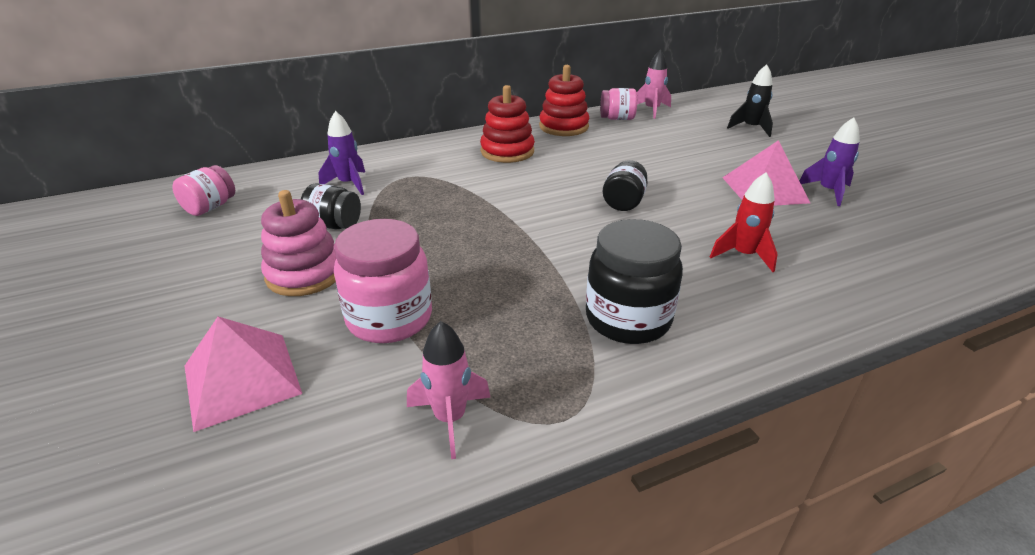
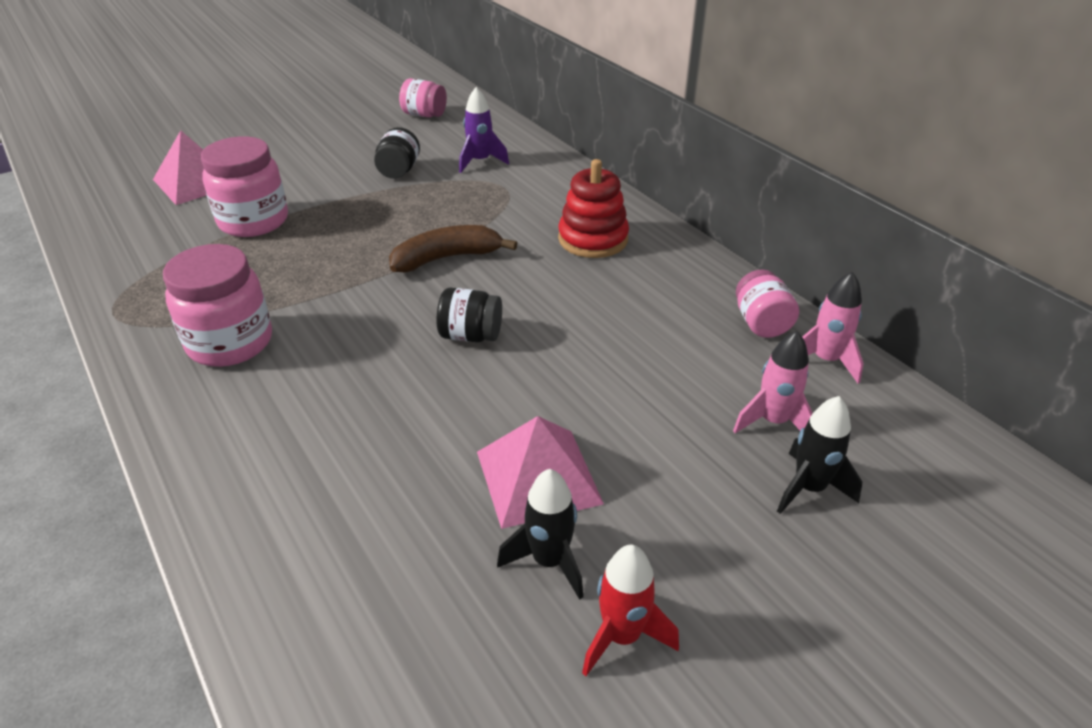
camera: 80 degrees right, 5 degrees up
pink stacking toy [261,190,337,296] -> none
pink rocket [407,321,491,459] -> pink rocket moved to [733,331,813,433]
red stacking toy [539,65,589,136] -> none
black jar [586,219,683,344] -> pink jar [163,244,272,367]
red rocket [710,173,778,272] -> red rocket moved to [582,545,679,676]
purple rocket [800,117,860,206] -> black rocket [497,469,583,600]
none -> brown banana [389,225,517,272]

